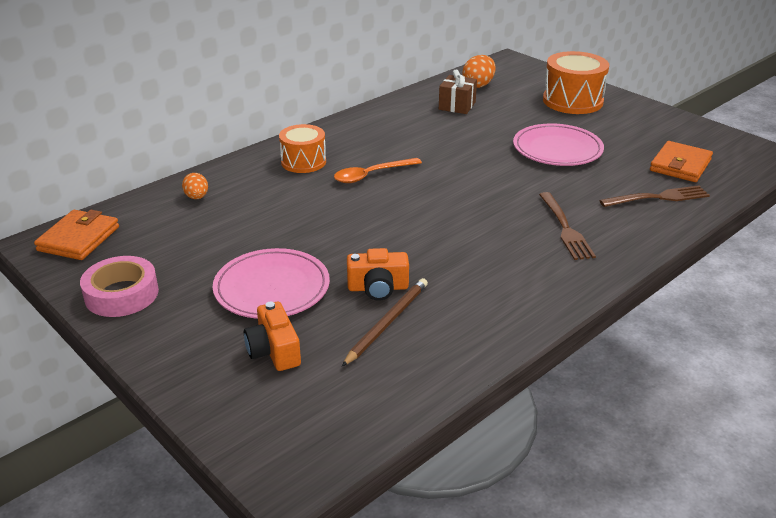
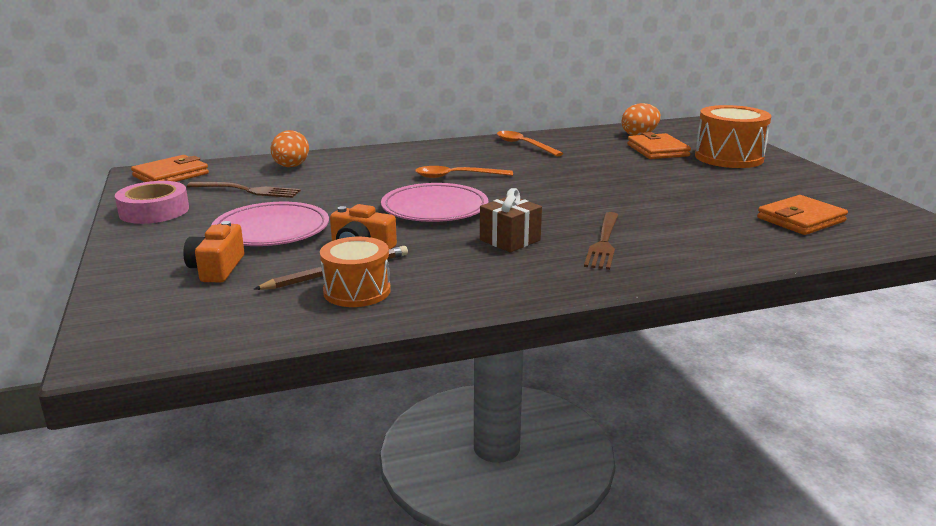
camera: 25 degrees right, 10 degrees down
orange egg [182,173,208,199] -> orange egg [271,130,309,167], size x1.53
orange drum [279,124,326,173] -> orange drum moved to [320,237,391,307]
brown gift [439,70,477,114] -> brown gift moved to [480,188,542,252]
pink plate [513,124,604,166] -> pink plate moved to [381,183,488,222]
brown fork [599,185,710,207] -> brown fork moved to [187,182,301,198]
none -> orange spoon [497,131,564,156]
none -> orange wallet [627,132,691,159]

